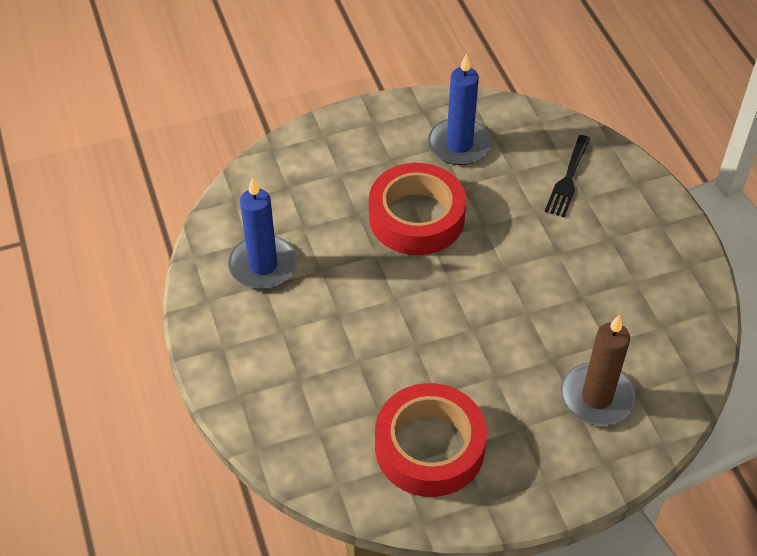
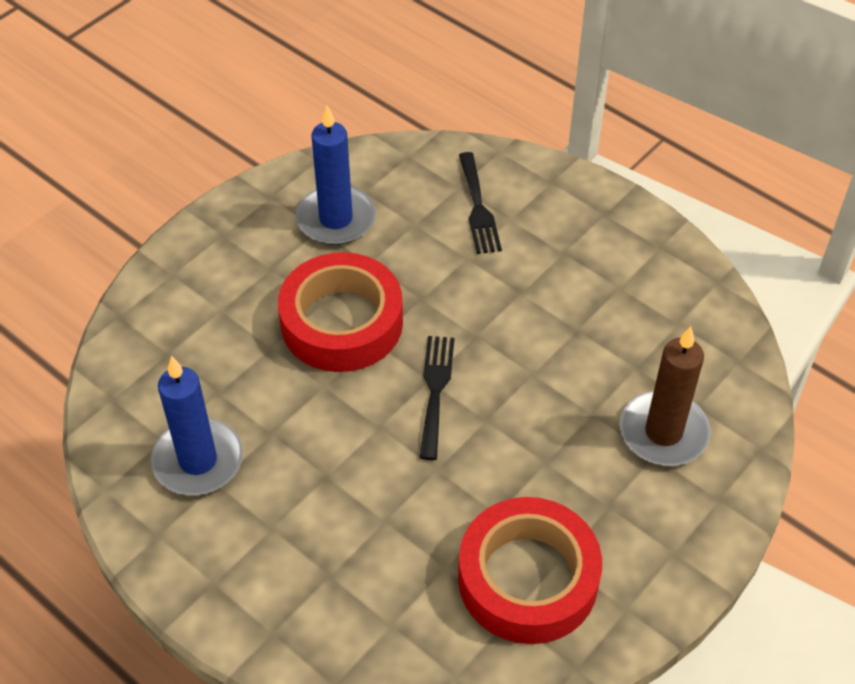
camera: 30 degrees left, 0 degrees up
none -> black fork [419,336,455,460]

